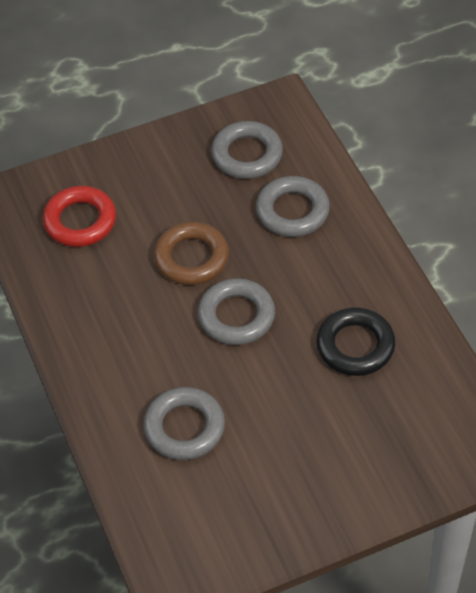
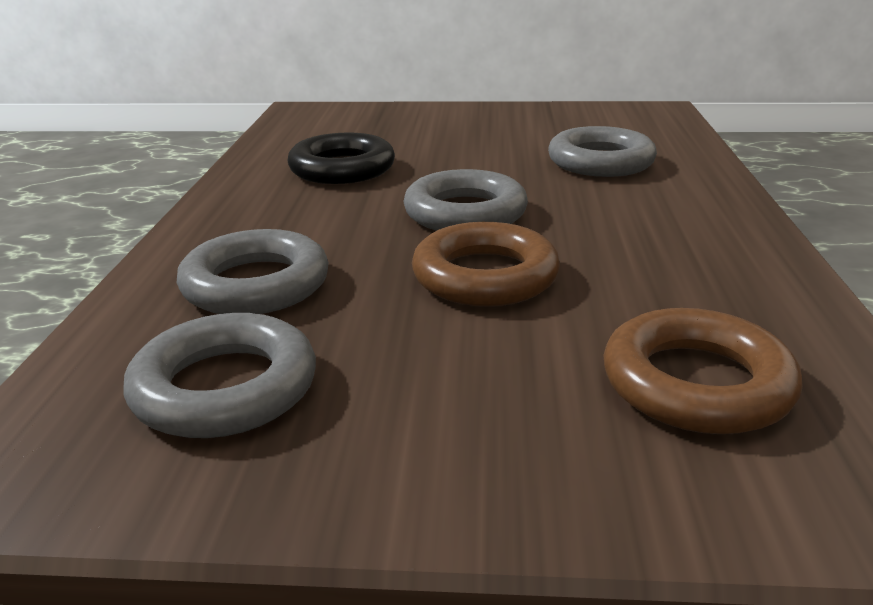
camera: 155 degrees left, 25 degrees down
red ring [43,186,116,247] -> brown ring [603,308,803,434]

